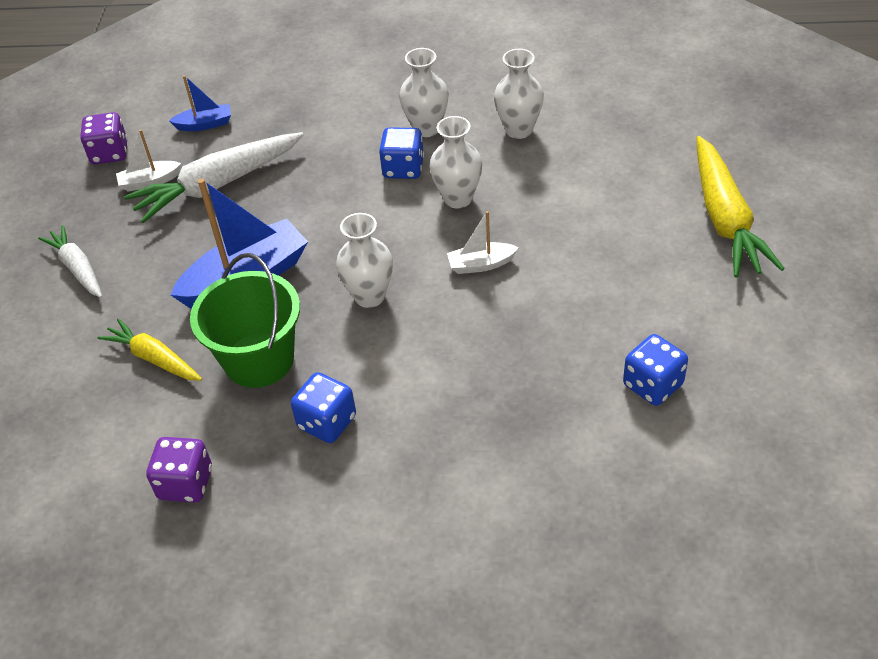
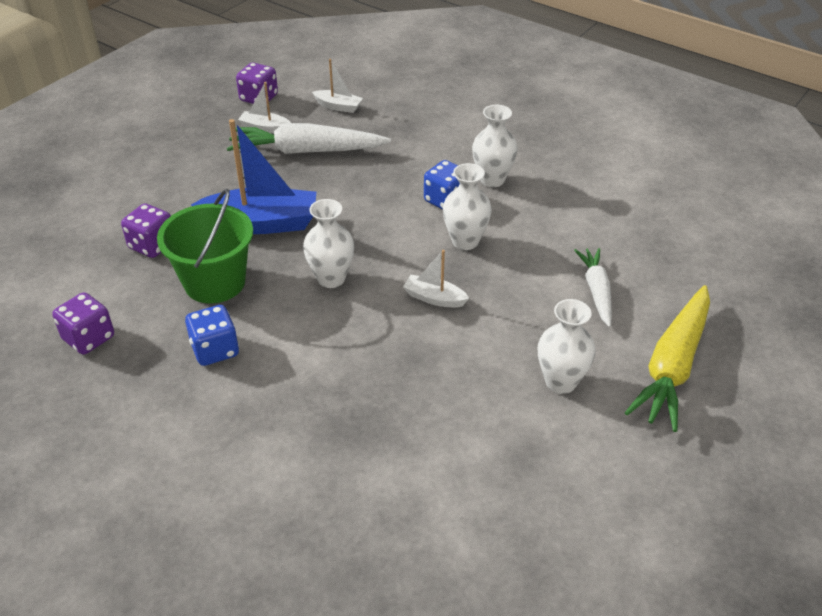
camera: 30 degrees right, 5 degrees down
white carrot [38,225,102,298] -> white carrot moved to [574,248,612,327]
yellow carrot [97,318,202,381] -> purple dice [121,203,171,258]
blue boat [169,75,231,131] -> white boat [312,59,363,113]
white vase [494,49,544,139] -> white vase moved to [538,299,595,394]
blue dice [623,334,688,406] -> none

